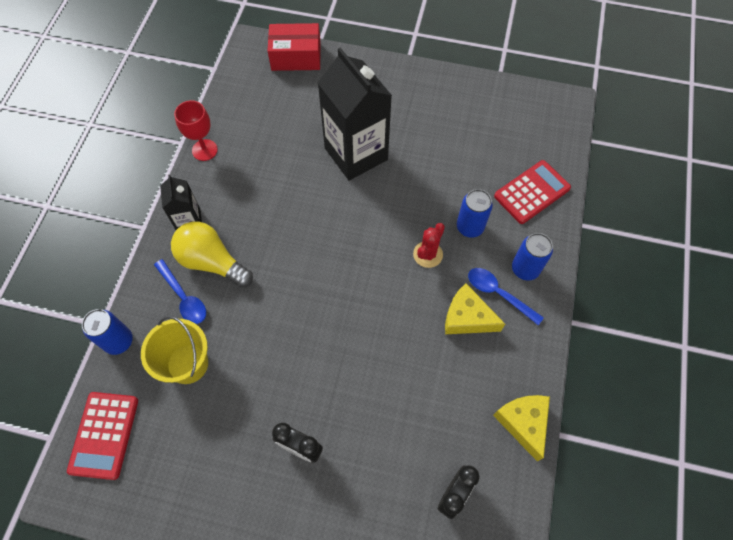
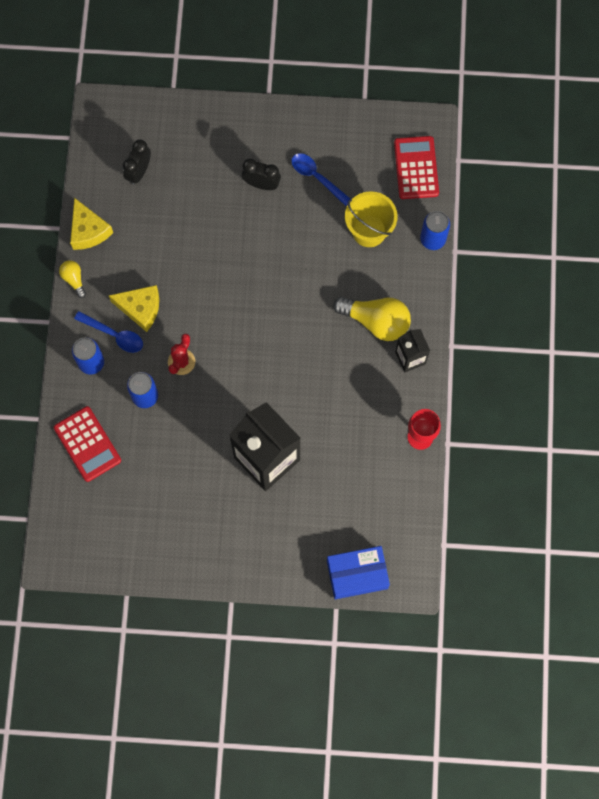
camera: 170 degrees right, 10 degrees up
blue spoon [154,259,206,324] -> blue spoon moved to [291,153,351,206]
red box [268,23,321,71] -> blue box [327,546,390,599]
red calculator [494,160,571,224] -> red calculator turned 75 degrees counterclockwise [54,406,121,482]
none -> yellow light bulb [59,260,86,298]

